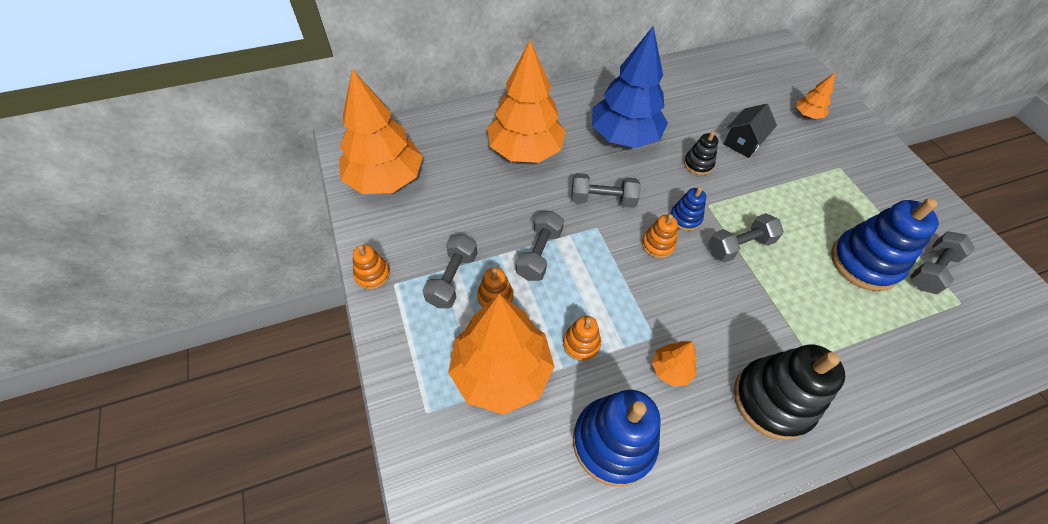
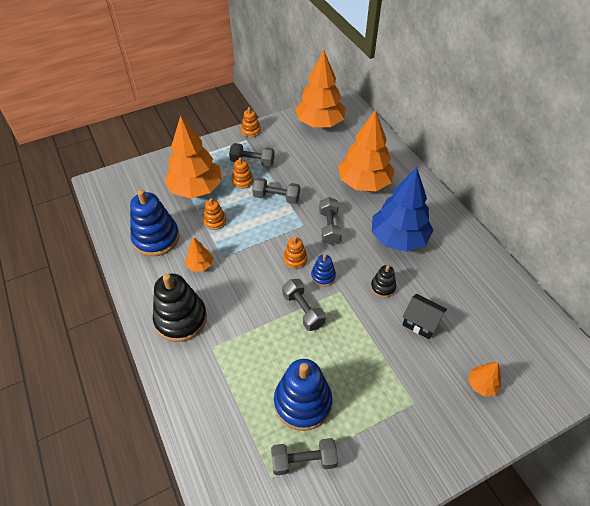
camera: 85 degrees right, 5 degrees down
grey dumbbell [910,231,975,294] -> grey dumbbell turned 45 degrees counterclockwise [271,438,338,475]

